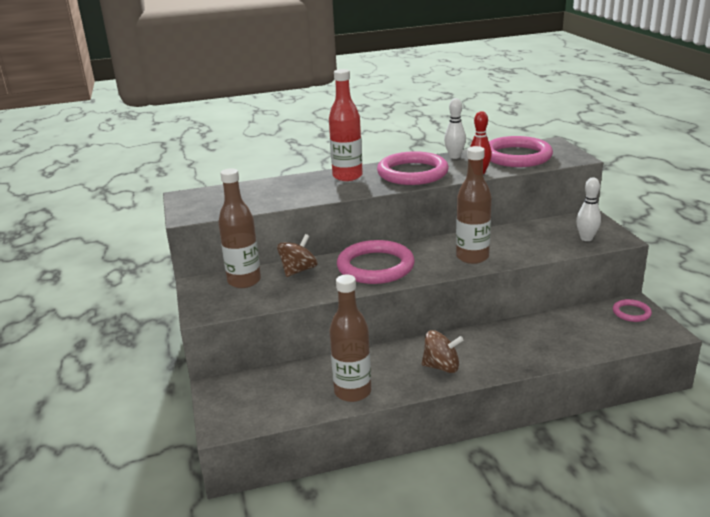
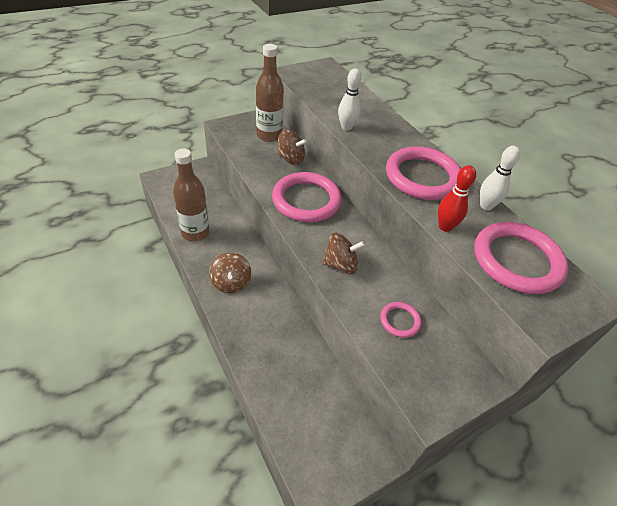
camera: 70 degrees right, 20 degrees up
red bottle [329,69,363,181] -> none
brown bottle [456,146,492,264] -> brown spinning top [323,232,365,274]
white bowling pin [576,178,601,241] -> white bowling pin moved to [338,68,361,130]
pink ring [613,299,652,322] -> pink ring moved to [380,302,421,338]

